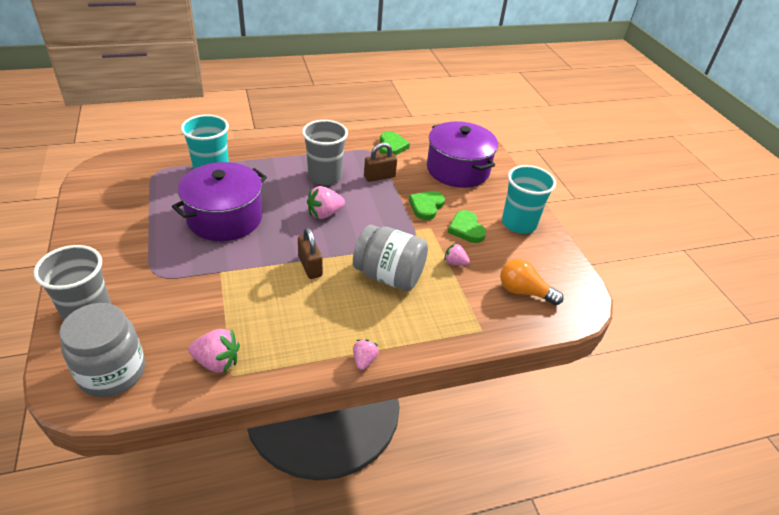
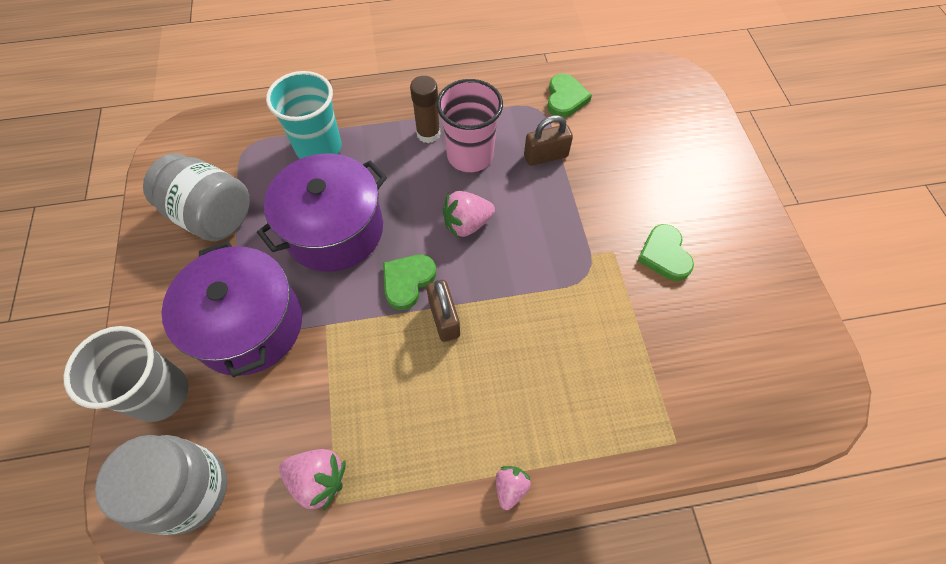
camera: 10 degrees right, 20 degrees up
grey cup [302,120,348,185] -> pink cup [437,79,503,172]
grey jar [353,225,428,291] -> grey jar moved to [143,153,250,241]
green heart [409,191,445,220] -> green heart moved to [383,255,436,310]
purple pot [427,121,498,188] -> purple pot moved to [162,241,302,377]
pink strawberry [444,243,470,265] -> none
orange light bulb [500,259,564,305] -> none
turquoise cup [502,165,556,234] -> none
none -> brown glue stick [410,76,441,143]

